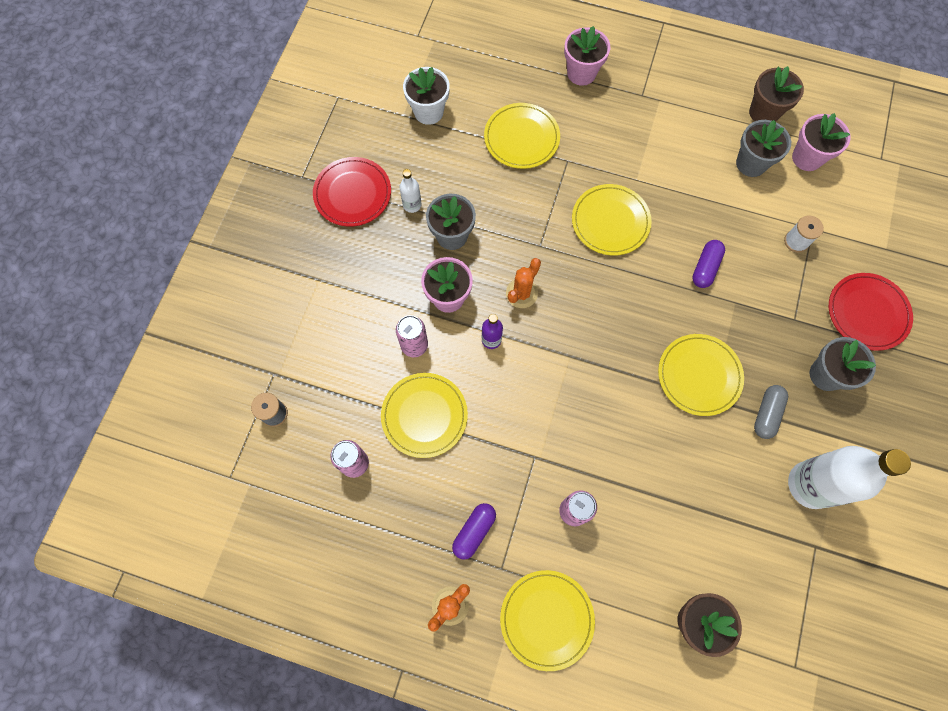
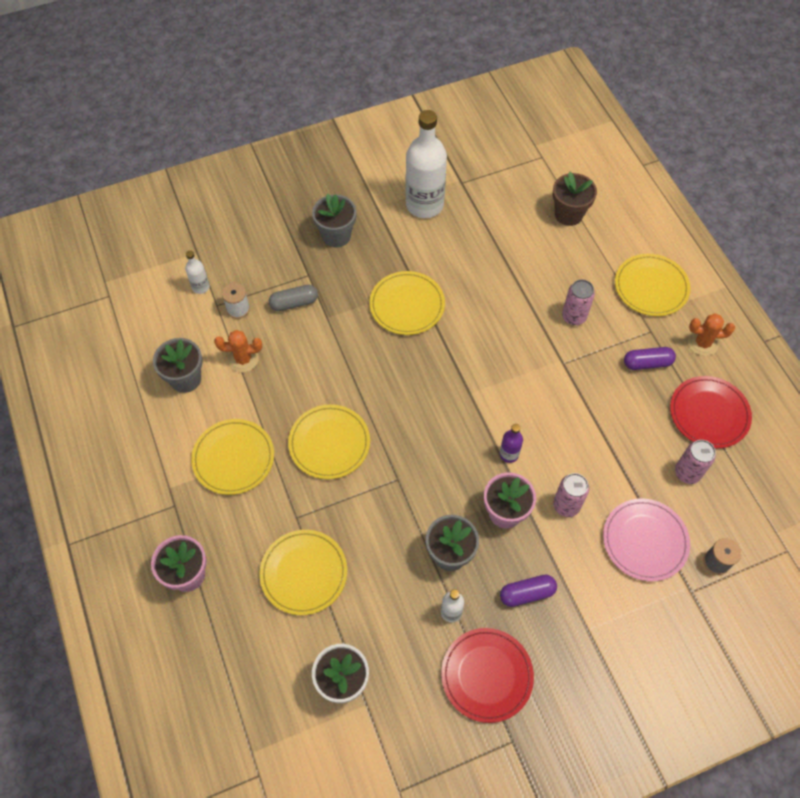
camera: 130 degrees left, 10 degrees down
yellow plate [381,373,468,458] -> yellow plate moved to [191,419,274,495]
orange cactus [506,258,541,308] -> orange cactus moved to [214,330,262,372]
purple capsule [692,240,725,288] -> purple capsule moved to [500,575,557,607]
brown flower pot [749,66,804,122] -> none
grey capsule [754,385,788,439] -> grey capsule moved to [269,285,318,311]
pink flower pot [792,113,851,171] -> none
red plate [829,273,913,351] -> red plate moved to [670,376,752,448]
none -> white bottle [185,250,210,294]
none -> pink plate [603,498,690,581]

